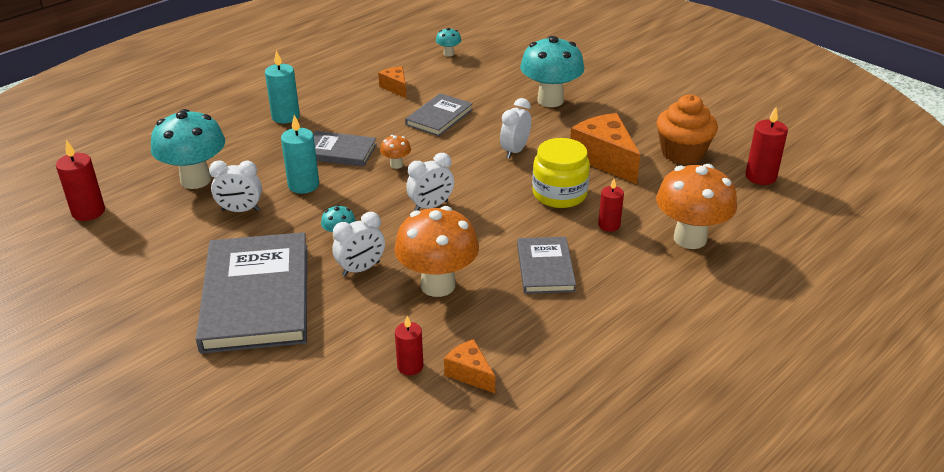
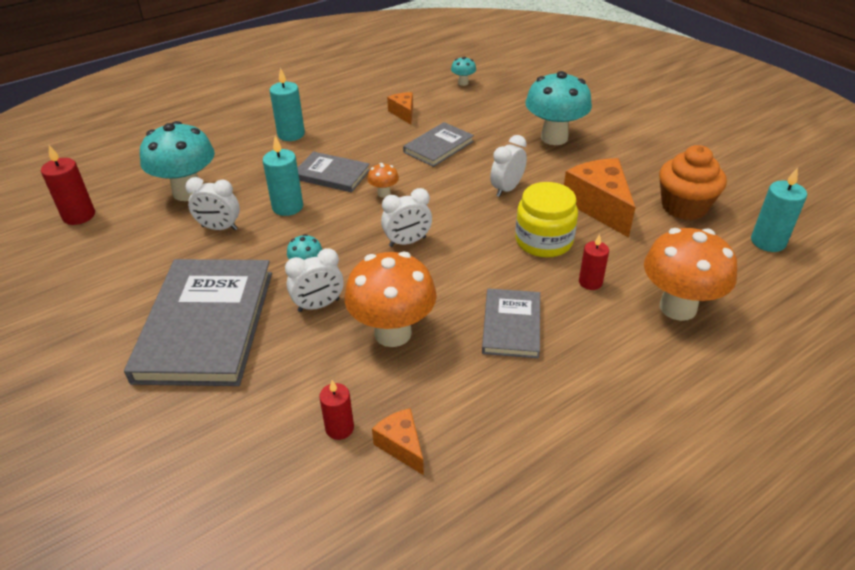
camera: 10 degrees right, 5 degrees up
red candle [745,107,788,185] -> turquoise candle [751,167,807,252]

